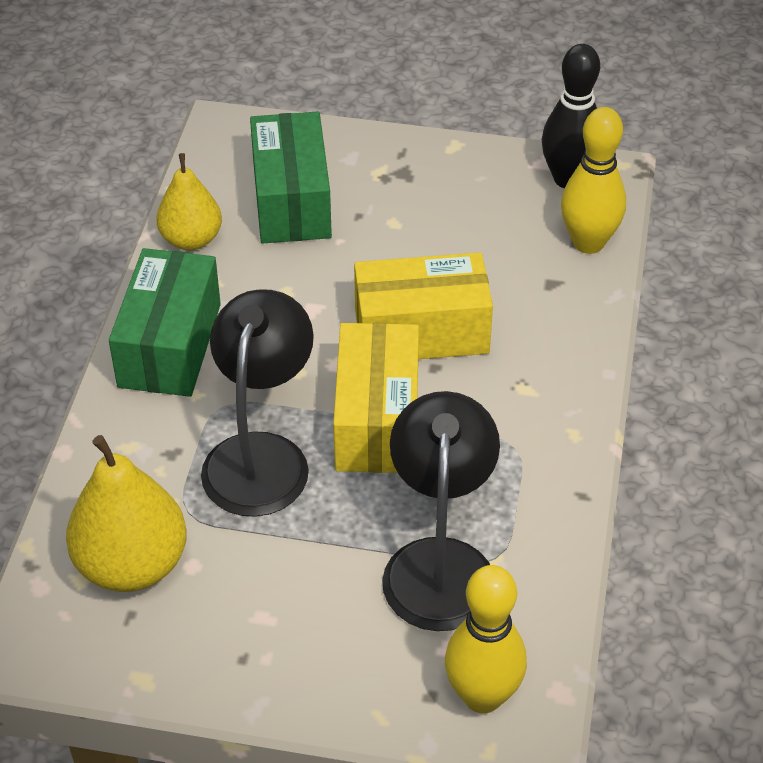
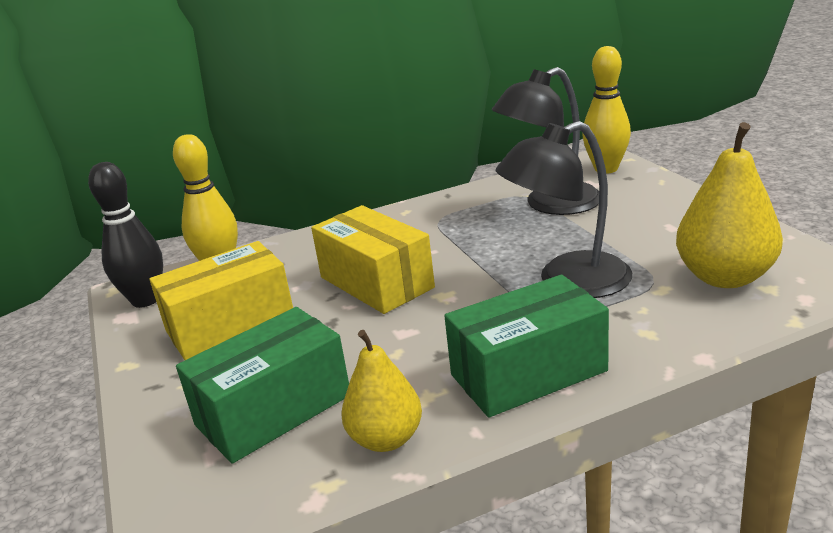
camera: 120 degrees left, 20 degrees down
yellow box [333,323,419,473] -> yellow box moved to [149,241,293,360]

